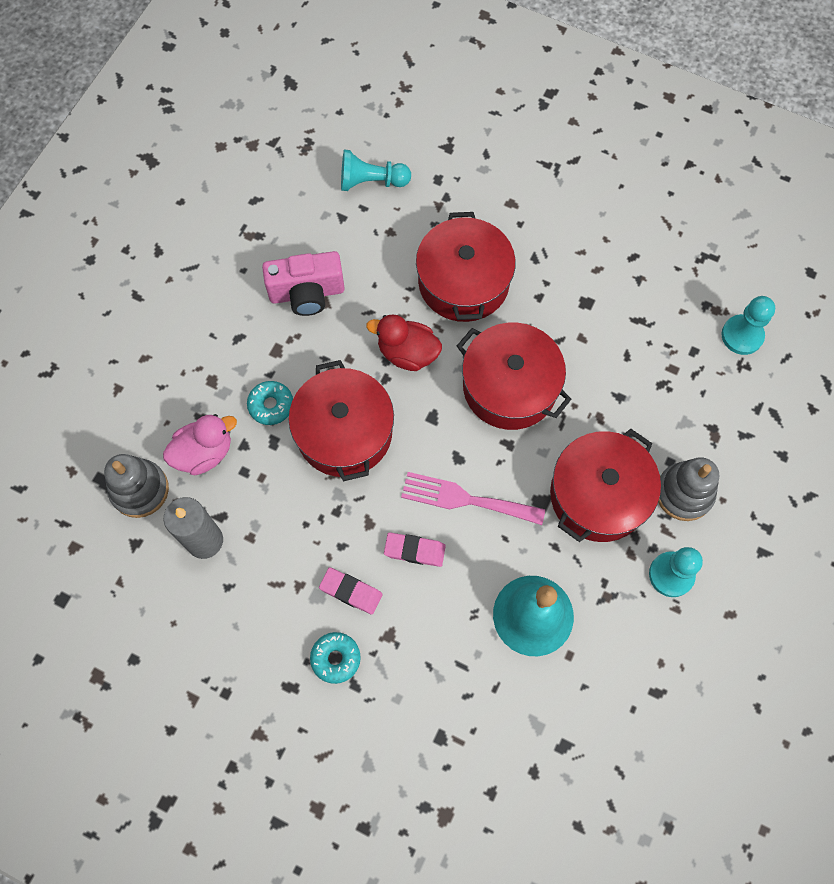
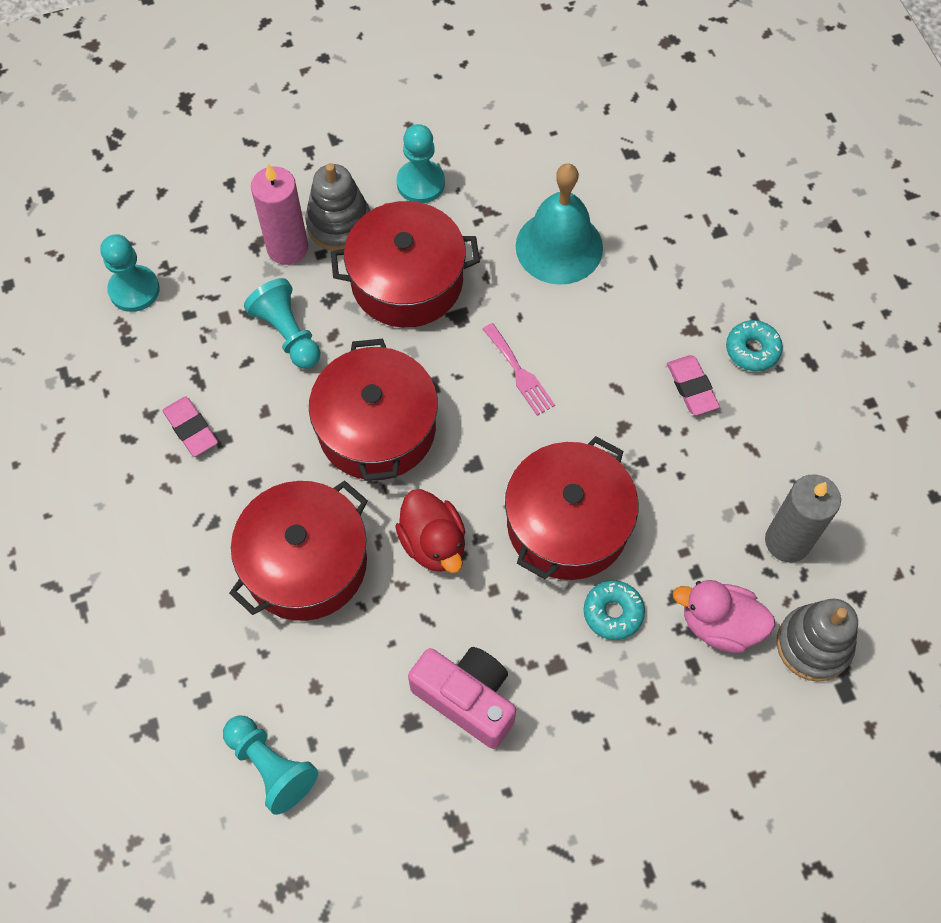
camera: 135 degrees left, 5 degrees down
pink eraser [384,532,446,567] -> pink eraser moved to [162,396,218,457]
pink fork [401,472,545,525] -> pink fork [483,323,555,415], size x0.66
none -> turquoise pawn [244,278,320,369]
none -> pink candle [251,164,308,265]

